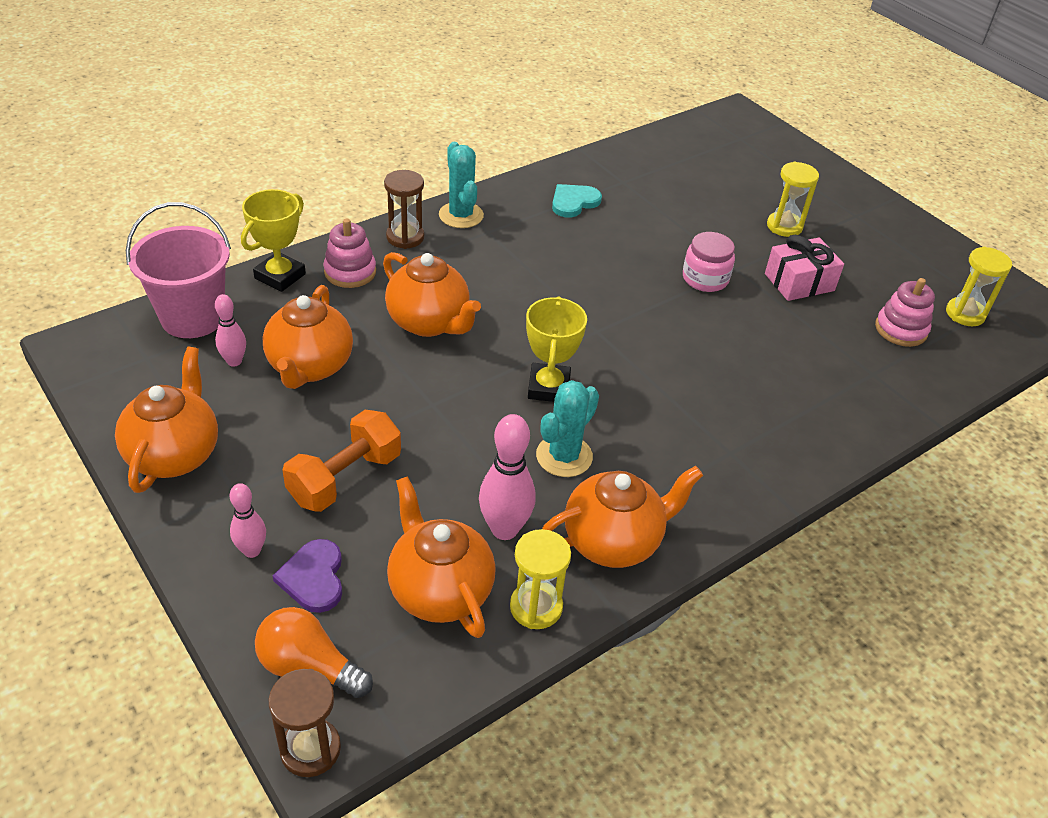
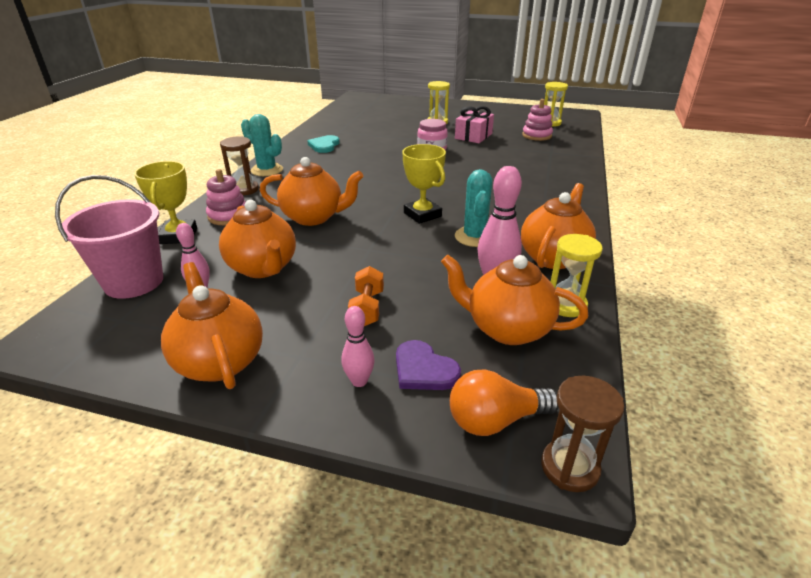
camera: 35 degrees left, 10 degrees down
orange dumbbell [282,410,401,512] -> orange dumbbell [348,266,384,326], size x0.66

